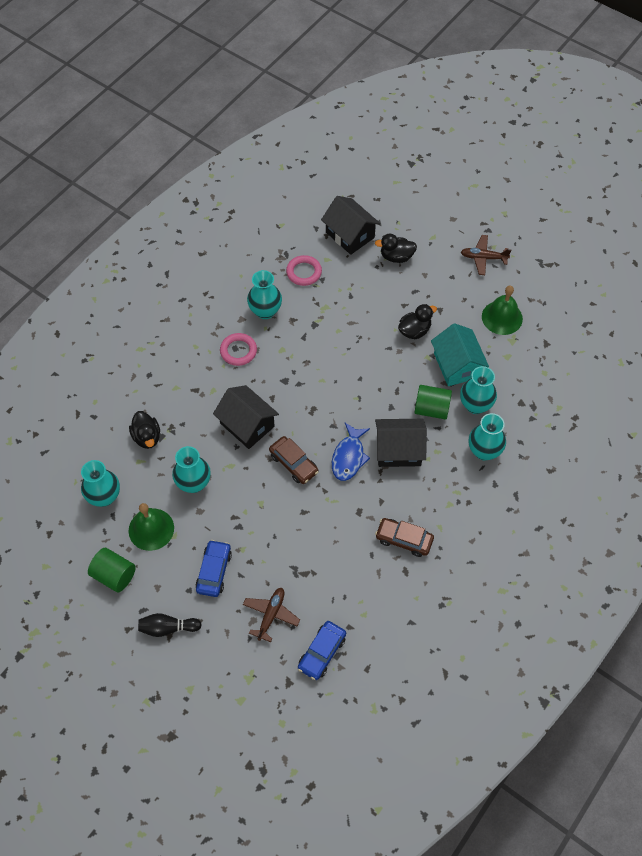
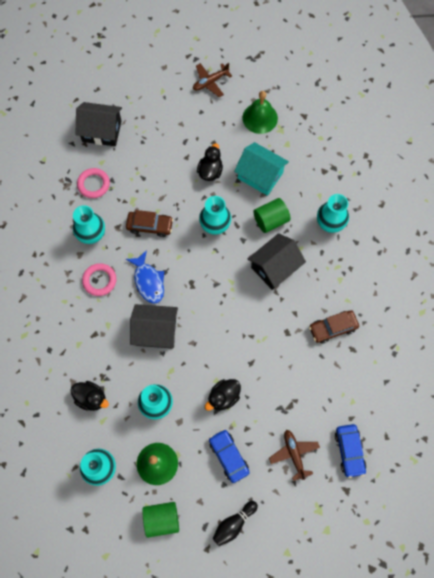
camera: 40 degrees left, 10 degrees up
brown car [269,436,319,484] -> brown car moved to [126,210,173,237]
blue fish [332,423,370,481] -> blue fish moved to [126,250,164,304]
black duck [375,234,417,263] -> black duck moved to [205,379,241,411]
turquoise vase [460,366,497,414] -> turquoise vase moved to [199,196,231,235]

